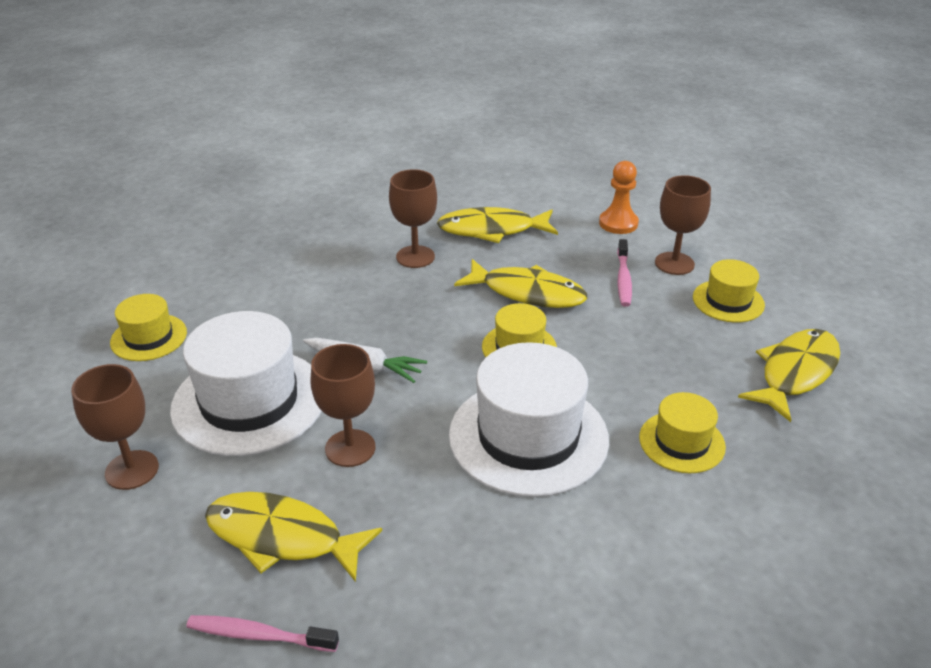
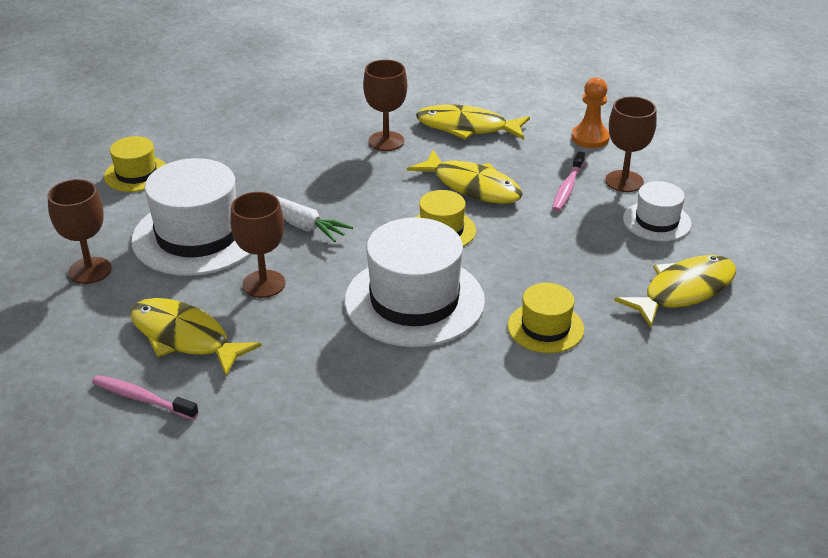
camera: 15 degrees right, 0 degrees up
yellow hat [693,259,765,323] -> white hat [623,181,692,241]

